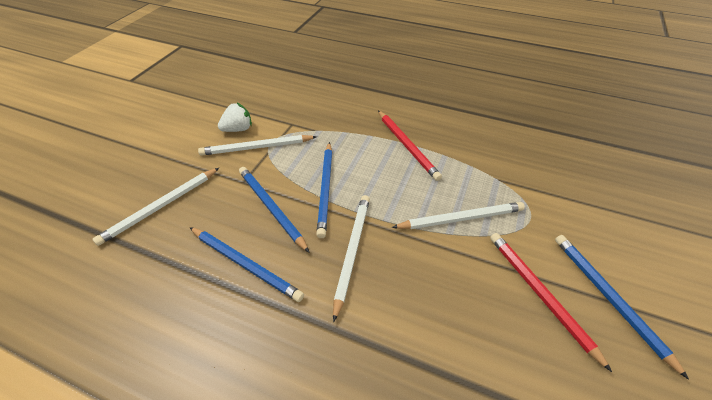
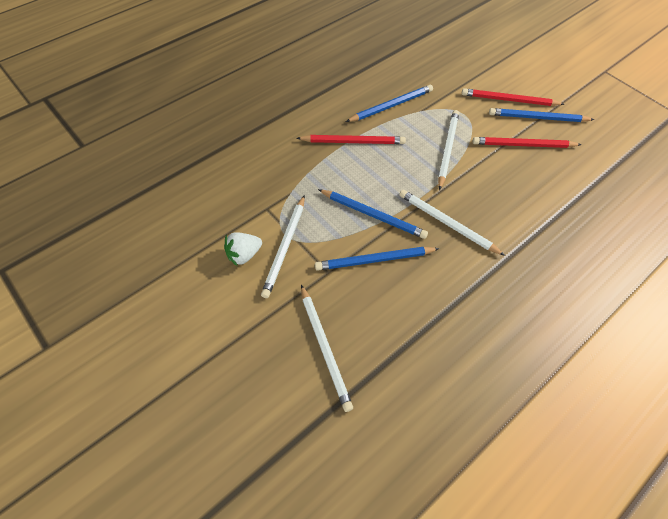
camera: 65 degrees left, 10 degrees up
blue pencil [189,227,304,302] -> blue pencil moved to [346,85,433,122]
white strawberry [218,103,252,132] -> white strawberry turned 120 degrees counterclockwise [224,232,262,266]
none -> red pencil [462,88,564,106]

